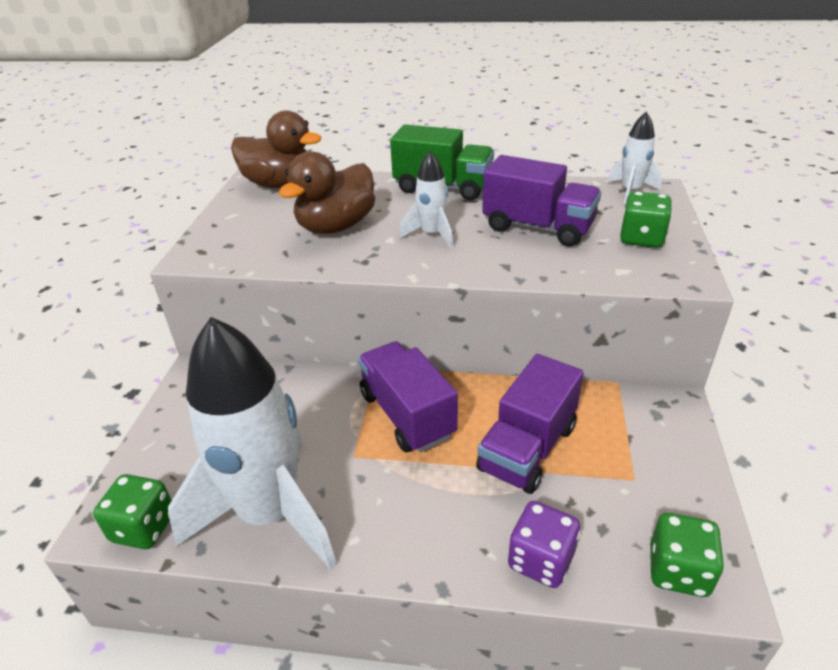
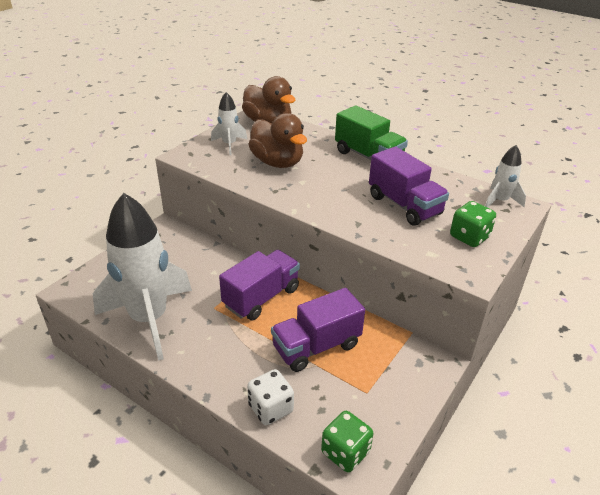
camera: 25 degrees right, 0 degrees up
green dice [93,474,172,549] -> none
brown duck [279,151,375,234] -> brown duck turned 105 degrees counterclockwise [248,113,307,168]
purple truck [358,341,458,452] -> purple truck turned 45 degrees clockwise [219,250,300,320]
white rocket [400,151,453,248] -> white rocket moved to [211,92,247,155]
purple dice [508,501,580,588] -> white dice [247,369,294,425]

